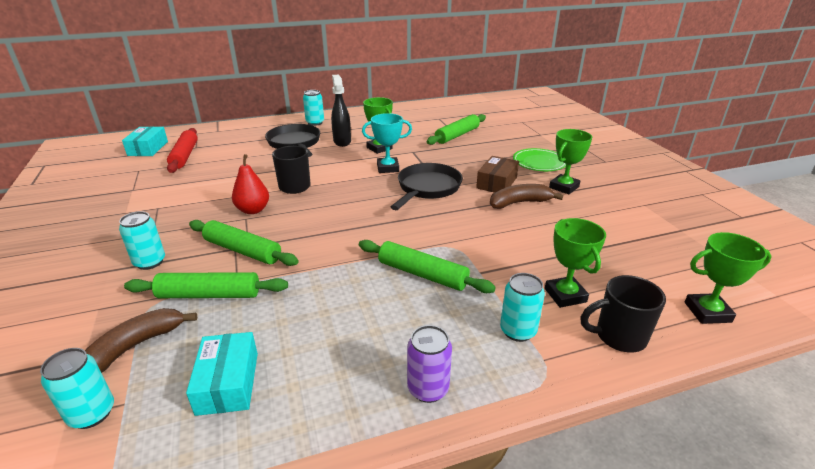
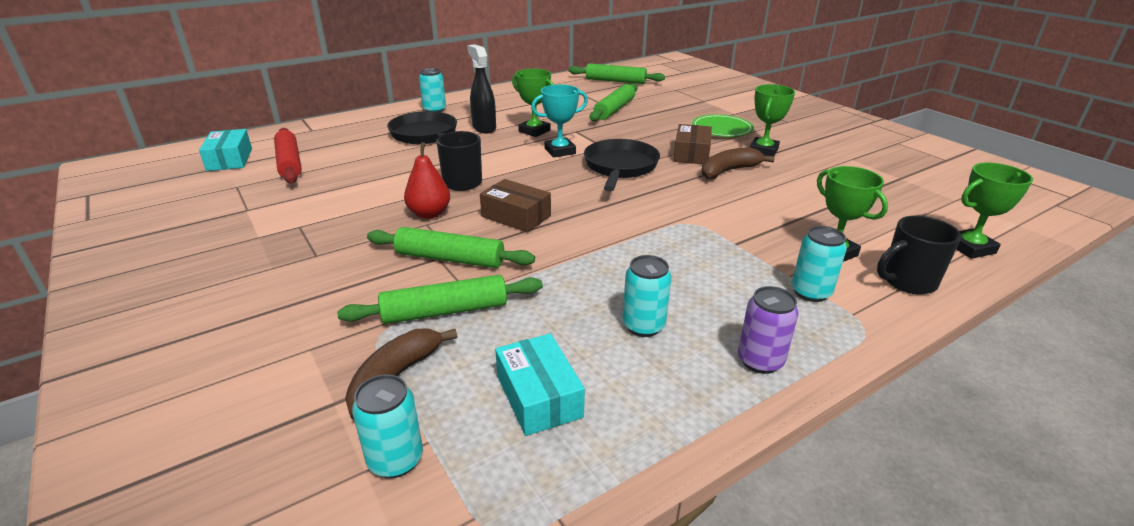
camera: 15 degrees left, 0 degrees up
turquoise can [119,211,165,270] -> turquoise can moved to [623,255,672,337]
green rolling pin [359,240,496,293] -> green rolling pin moved to [569,63,665,84]
none -> brown box [480,179,551,232]

